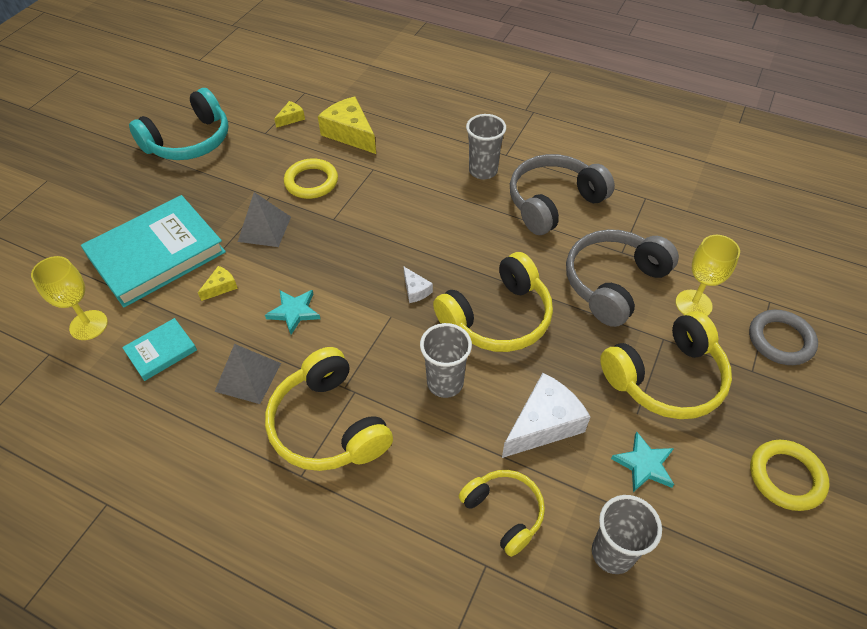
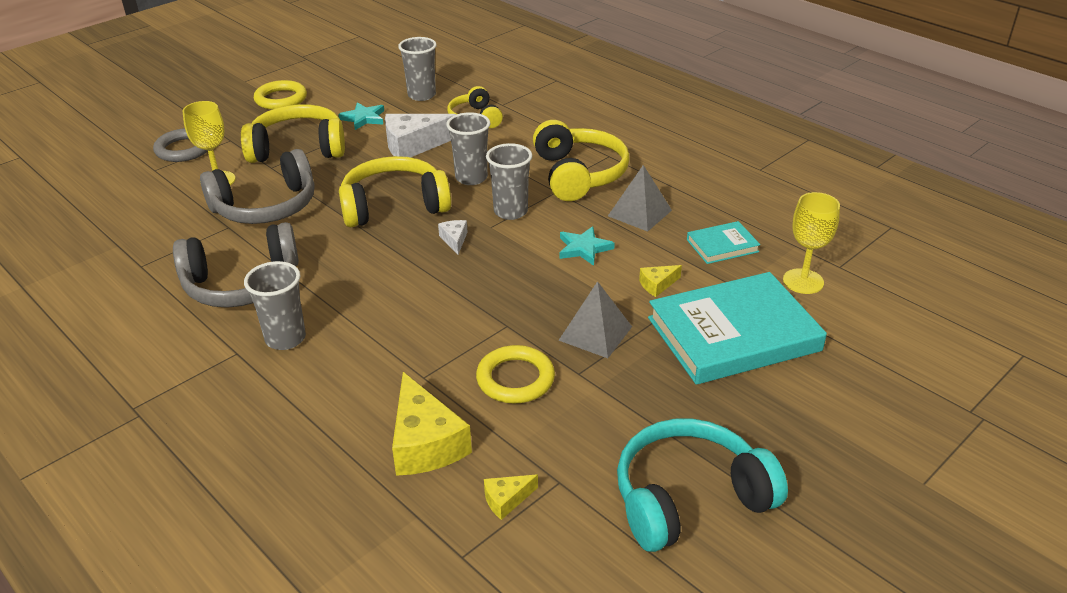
camera: 160 degrees left, 15 degrees down
none -> grey cup [486,143,532,220]

